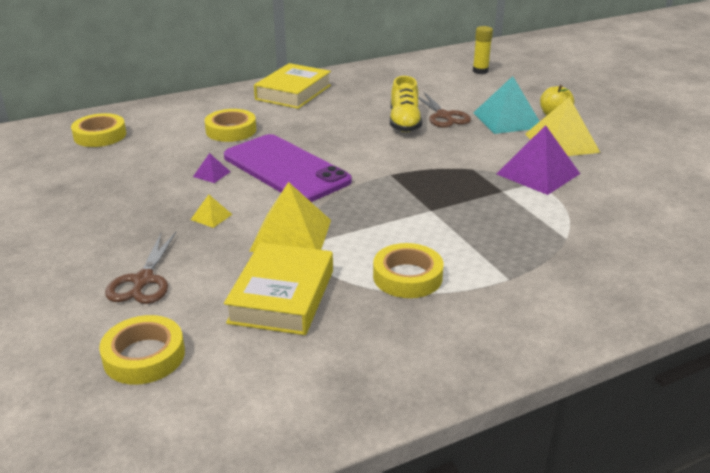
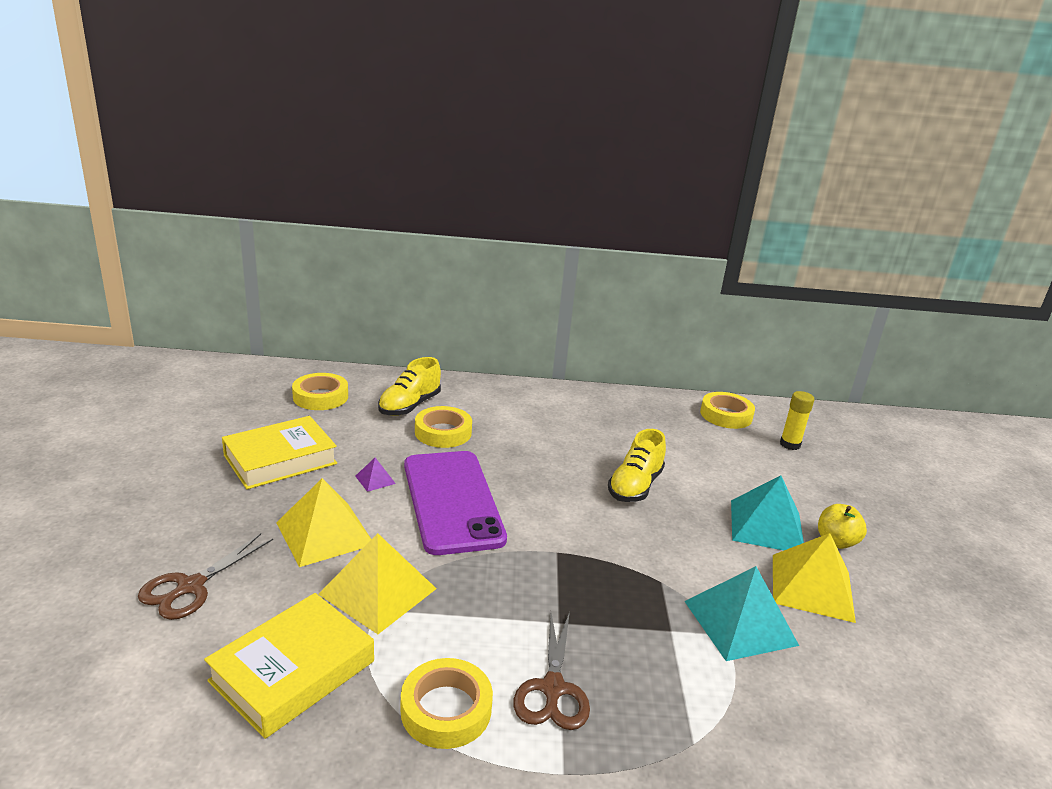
camera: 25 degrees right, 5 degrees down
yellow tape [99,315,185,384] -> yellow tape moved to [700,392,755,429]
yellow pyramid [190,195,232,228] -> yellow pyramid [276,478,371,567], size x2.23
yellow book [254,63,331,109] -> yellow book moved to [222,416,337,489]
brown scissors [418,92,471,128] -> brown scissors moved to [513,612,590,730]
purple pyramid [497,125,580,195] -> turquoise pyramid [684,566,799,661]
none -> yellow shoe [378,357,441,416]

